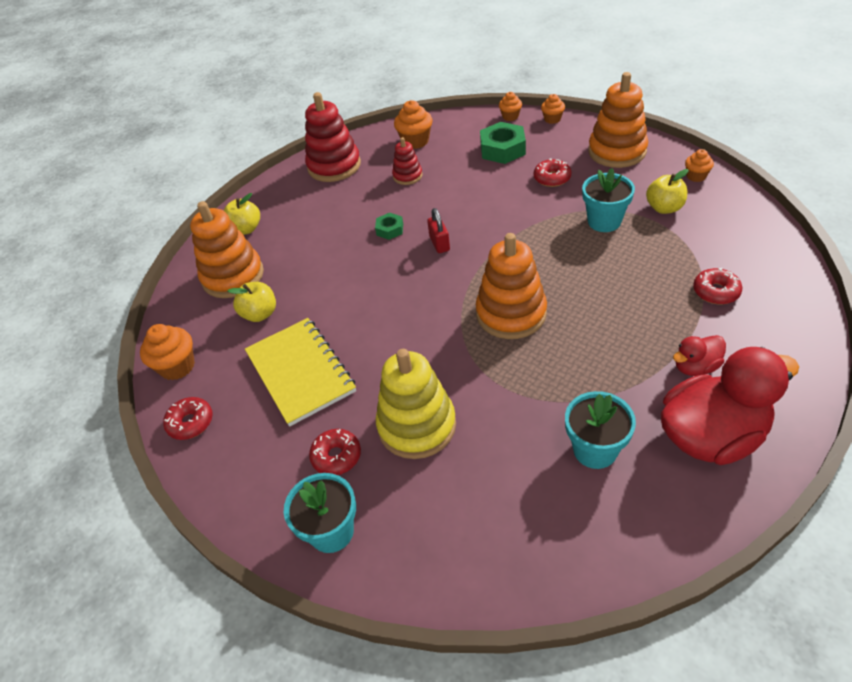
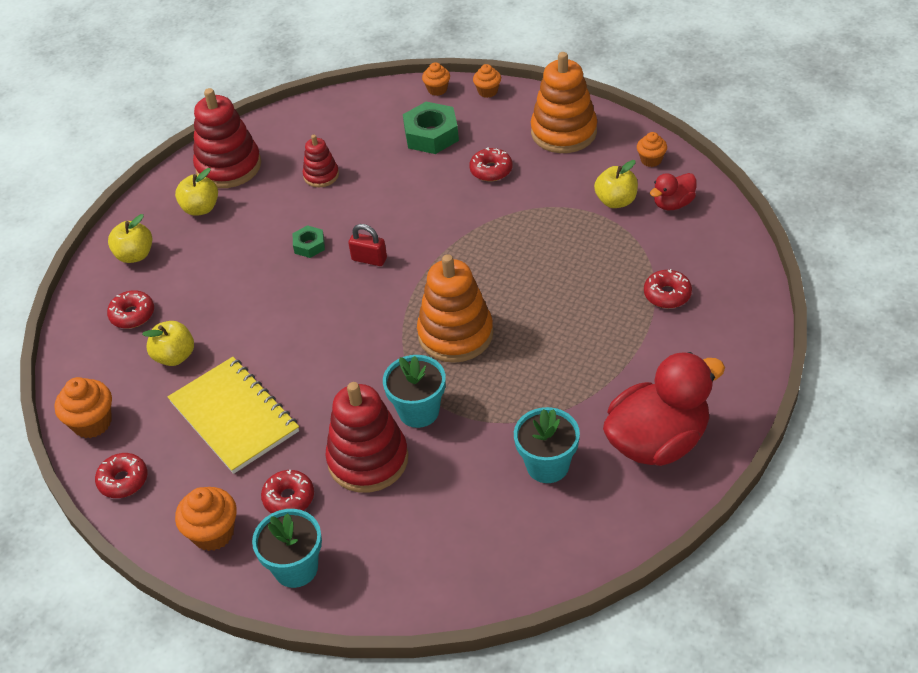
camera: 10 degrees left, 0 degrees up
orange stacking toy [190,201,264,298] -> red donut [107,290,154,329]
yellow stacking toy [376,349,456,459] -> red stacking toy [325,382,408,493]
orange cupcake [394,100,433,149] -> orange cupcake moved to [175,487,237,551]
red padlock [427,208,450,253] -> red padlock turned 45 degrees counterclockwise [348,224,387,266]
turquoise flower pot [582,168,635,232] -> turquoise flower pot moved to [383,355,445,428]
red duck [673,335,726,376] -> red duck moved to [650,173,697,210]
none -> yellow apple [175,168,218,216]

